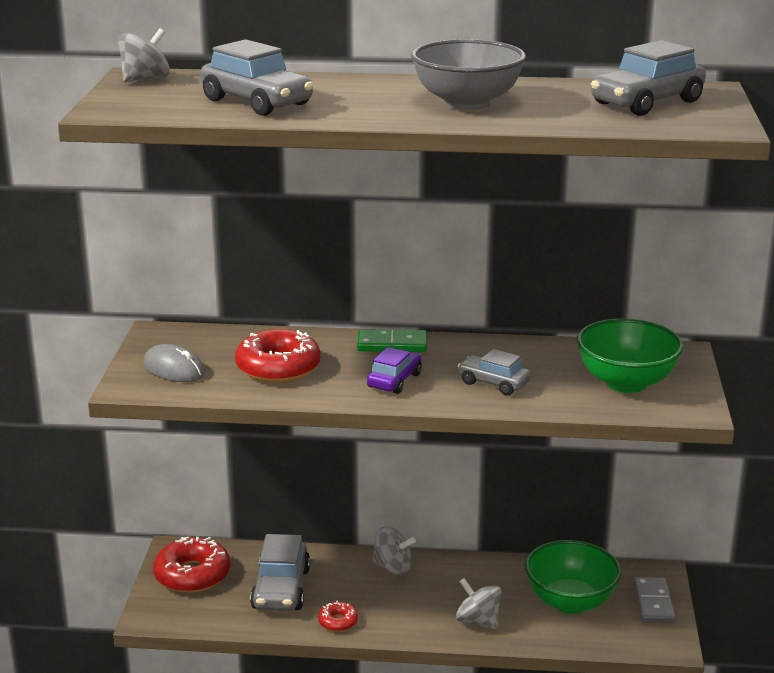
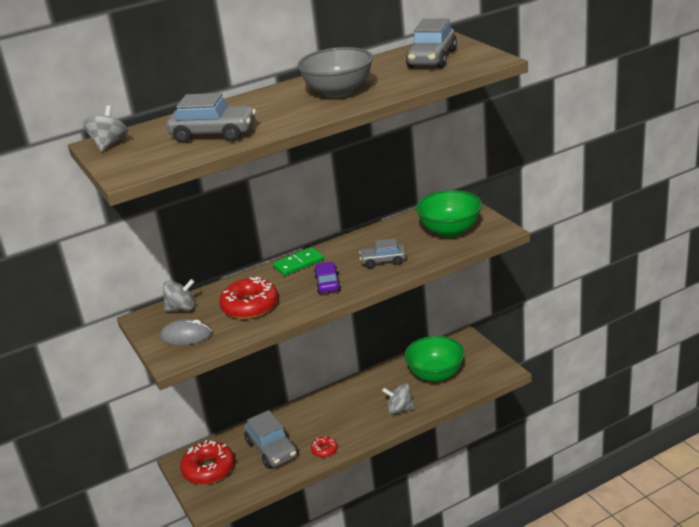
camera: 30 degrees left, 5 degrees up
grey spinning top [372,526,416,575] -> grey spinning top moved to [163,279,195,312]
grey domino [633,577,676,623] -> none

